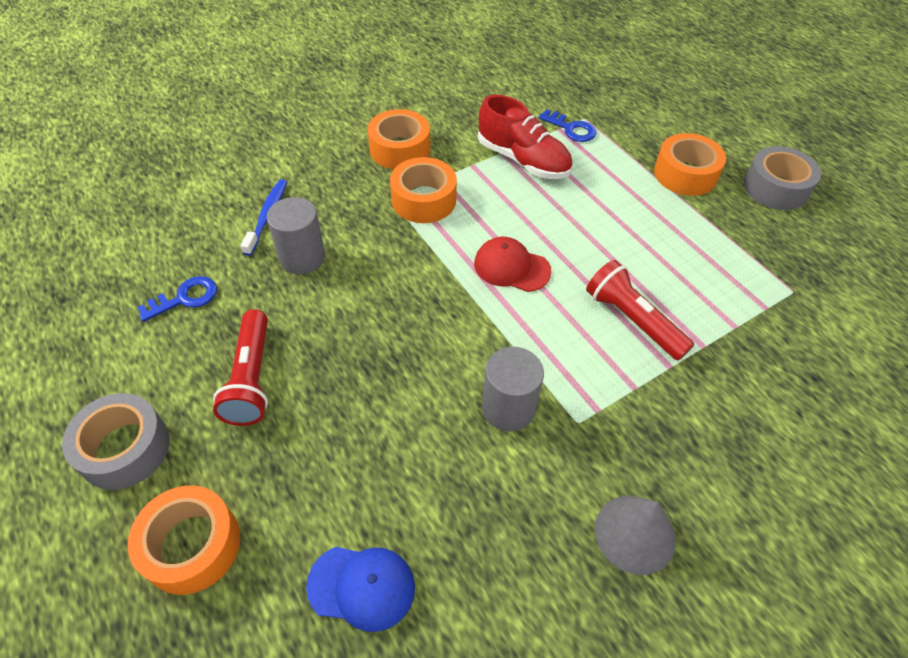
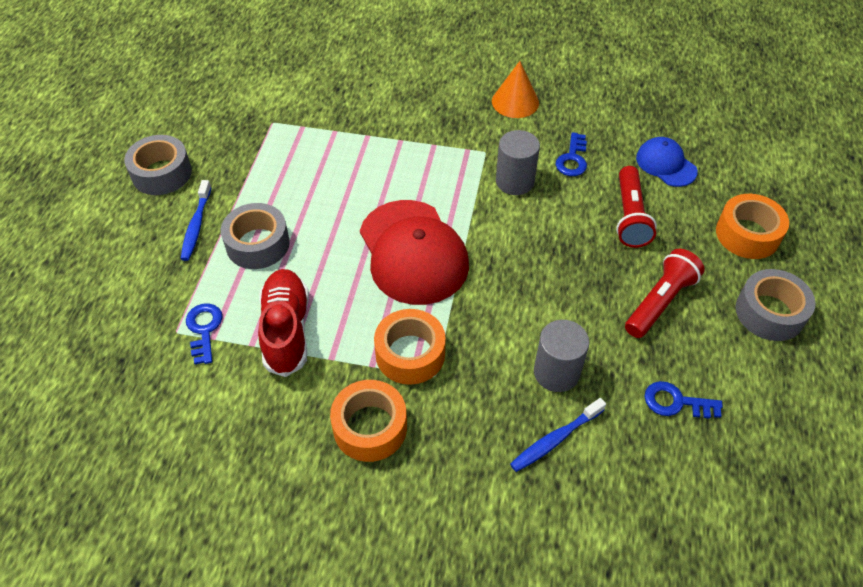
camera: 135 degrees left, 0 degrees up
red cap [474,237,551,292] -> red cap [360,200,469,305], size x1.89
red flashlight [586,260,694,360] -> red flashlight moved to [616,166,657,248]
grey cone [595,496,676,575] -> orange cone [492,61,539,118]
orange tape [654,133,726,196] -> blue toothbrush [181,180,212,261]
none -> grey tape [221,203,290,269]
none -> blue key [555,132,587,176]

